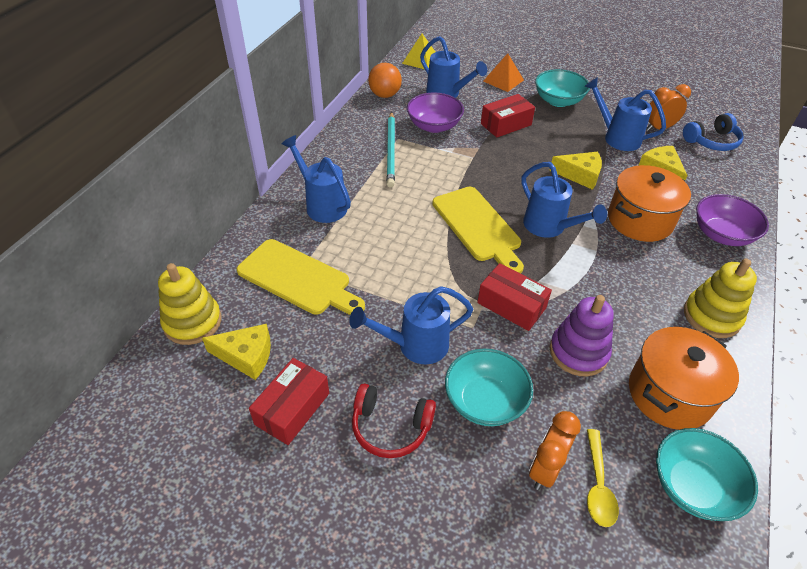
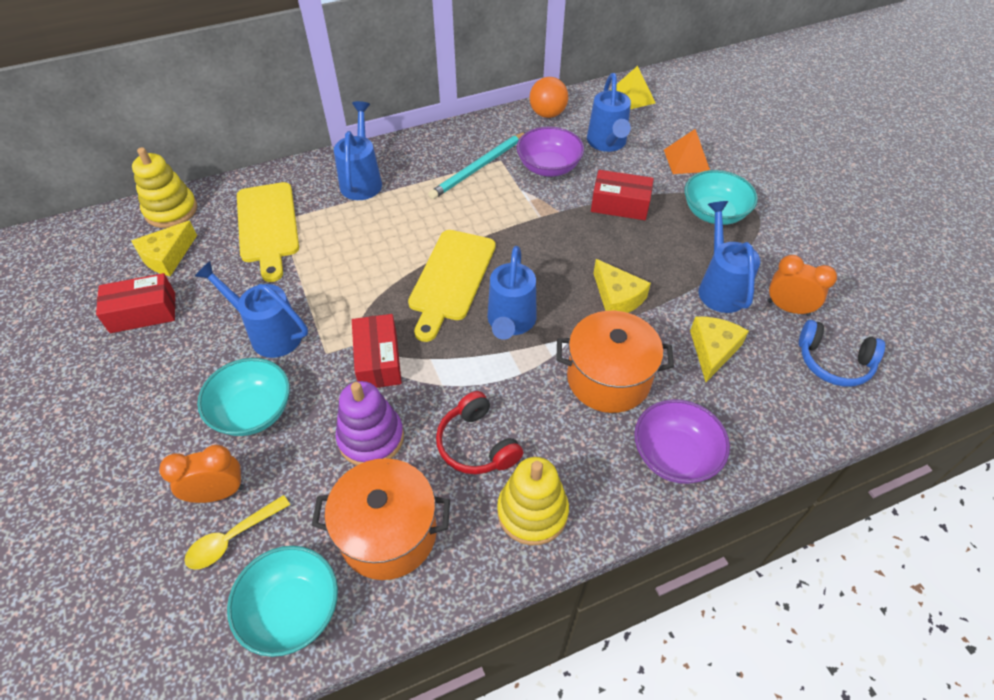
camera: 45 degrees right, 5 degrees up
yellow cheese [202,324,271,380] -> yellow cheese turned 75 degrees clockwise [131,221,197,276]
red headphones [352,383,436,458] -> red headphones moved to [436,391,523,474]

